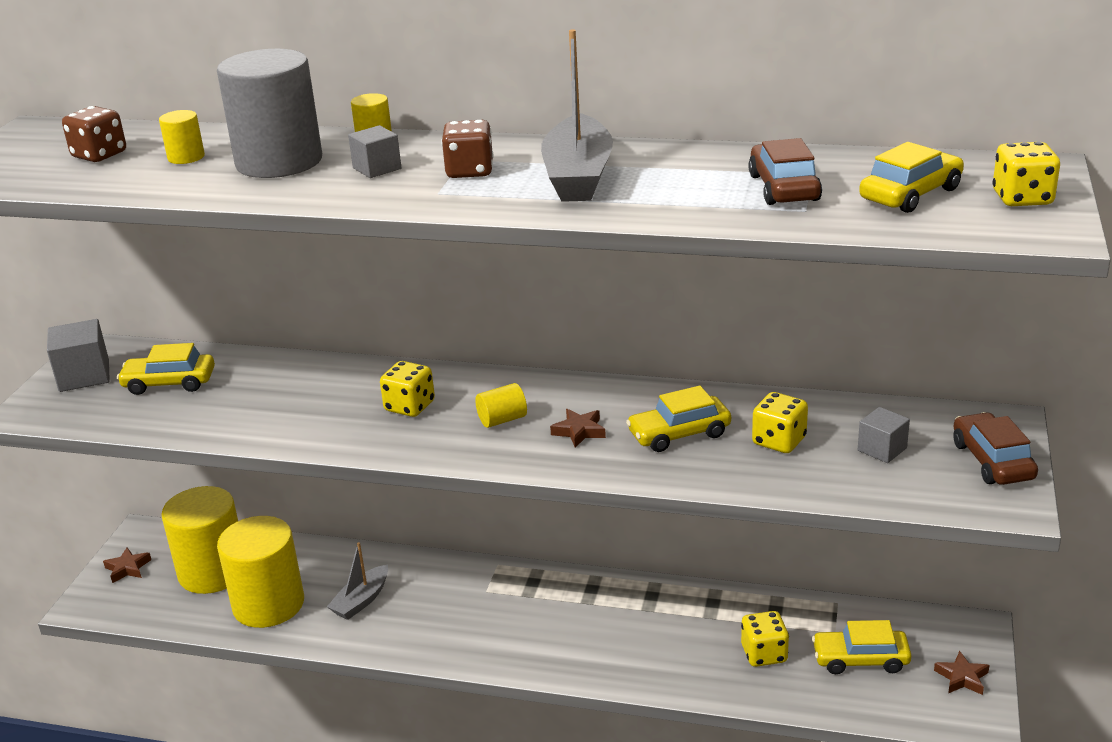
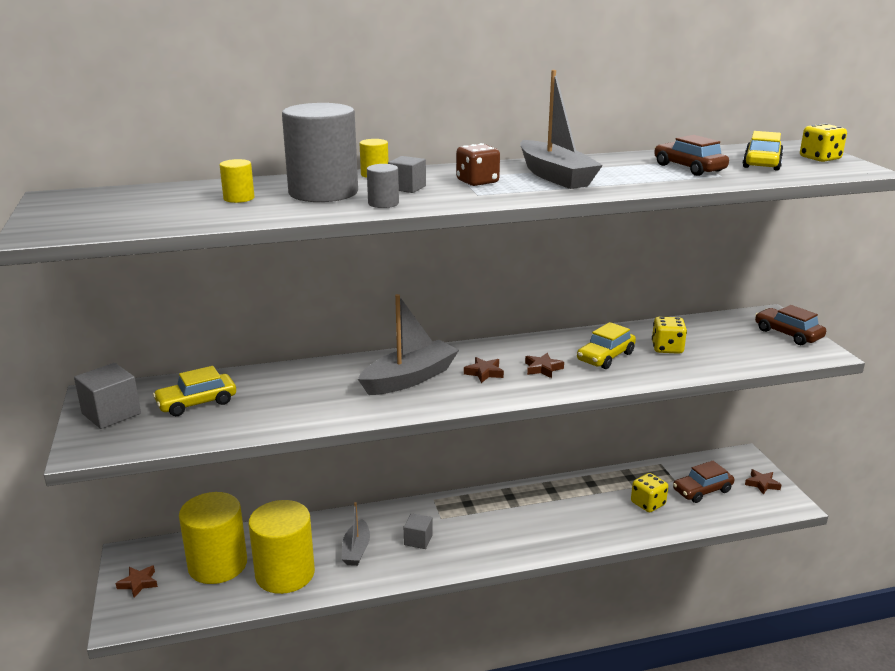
camera: 30 degrees left, 5 degrees down
brown dice [62,106,126,162] -> none
yellow dice [380,361,435,417] -> grey boat [358,294,459,395]
yellow cylinder [475,383,527,428] -> brown star [464,357,504,383]
yellow car [812,620,912,674] -> brown car [673,461,734,503]
grey cube [858,407,910,463] -> grey cube moved to [404,513,433,549]
none -> grey cylinder [367,164,399,208]

